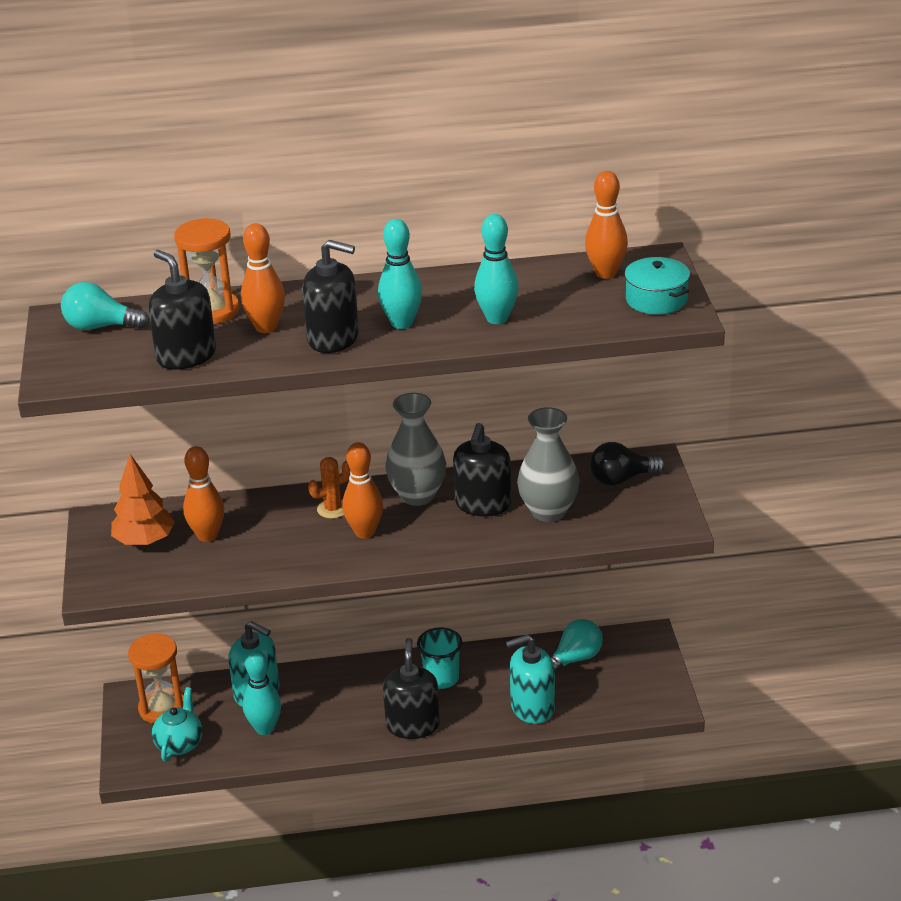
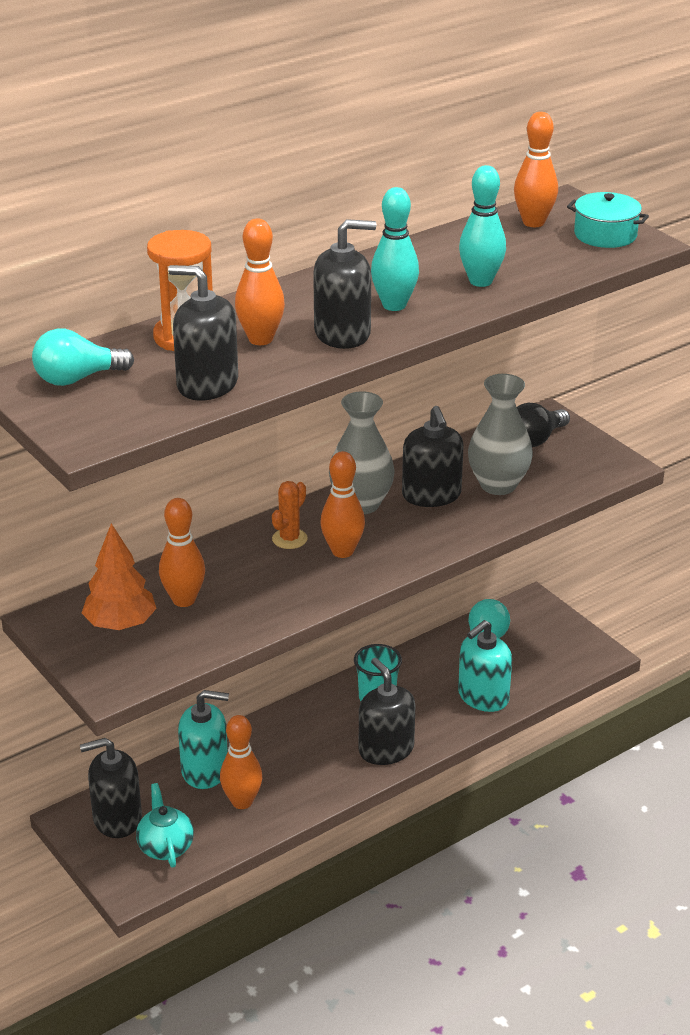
camera: 30 degrees left, 0 degrees up
orange hourglass [128,634,184,724] -> black soap dispenser [80,738,142,838]
turquoise bowling pin [243,650,281,735] -> orange bowling pin [220,715,262,809]

